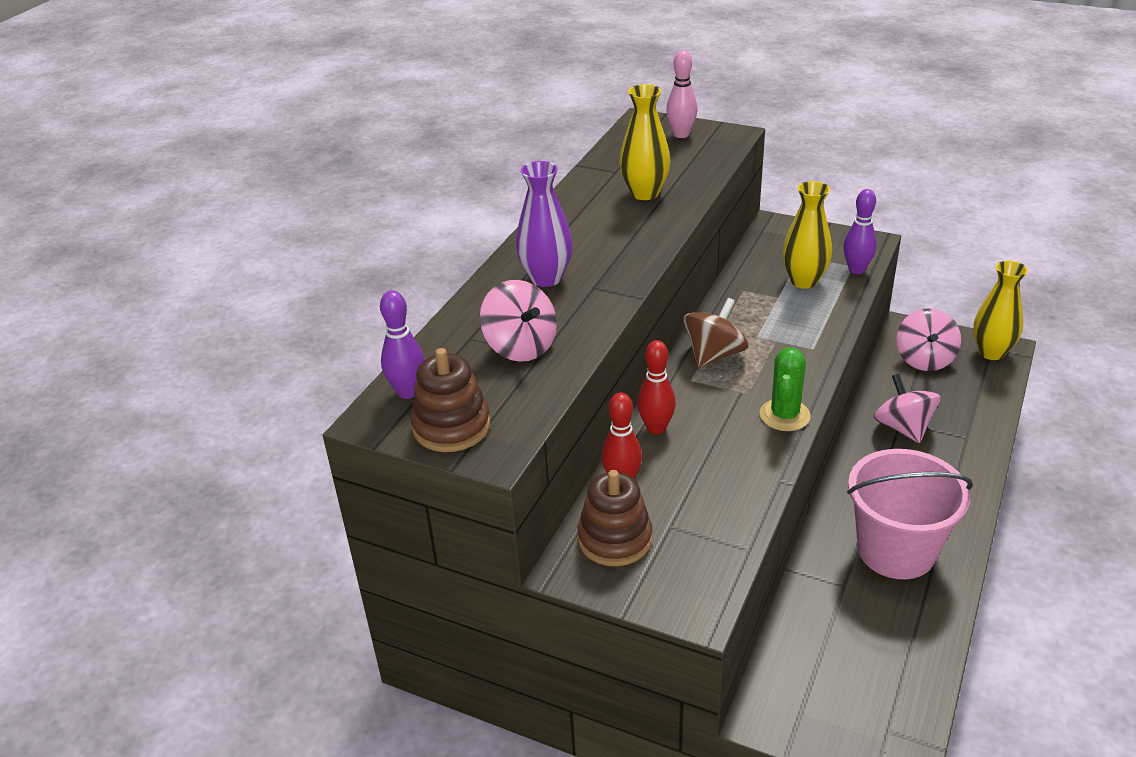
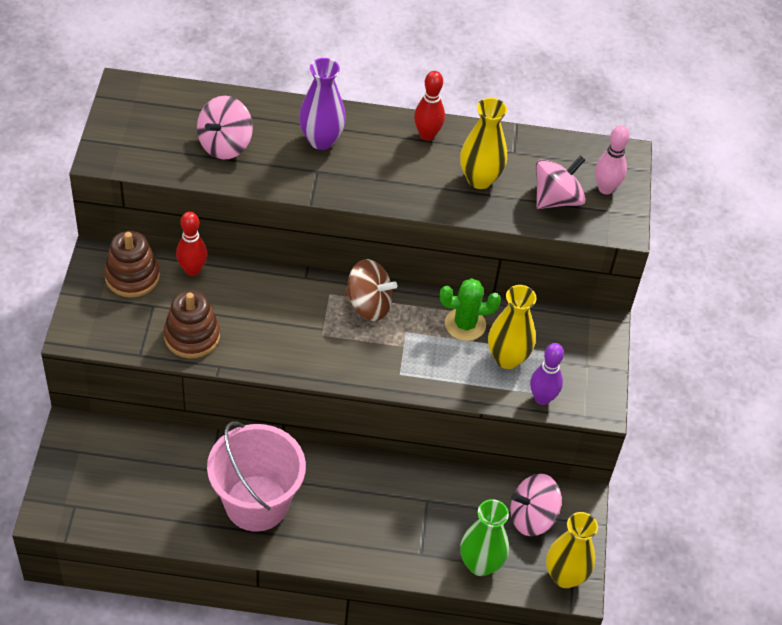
camera: 65 degrees right, 15 degrees up
purple bowling pin [380,290,424,399] -> none
brown stacking toy [411,348,490,452] -> brown stacking toy moved to [164,290,220,358]
red bowling pin [637,340,676,434] -> red bowling pin moved to [414,71,445,141]
green cactus [760,347,811,431] -> green cactus moved to [440,278,501,341]
pink spinning top [873,374,941,443] -> pink spinning top moved to [536,155,586,209]
none -> green vase [460,499,509,576]

